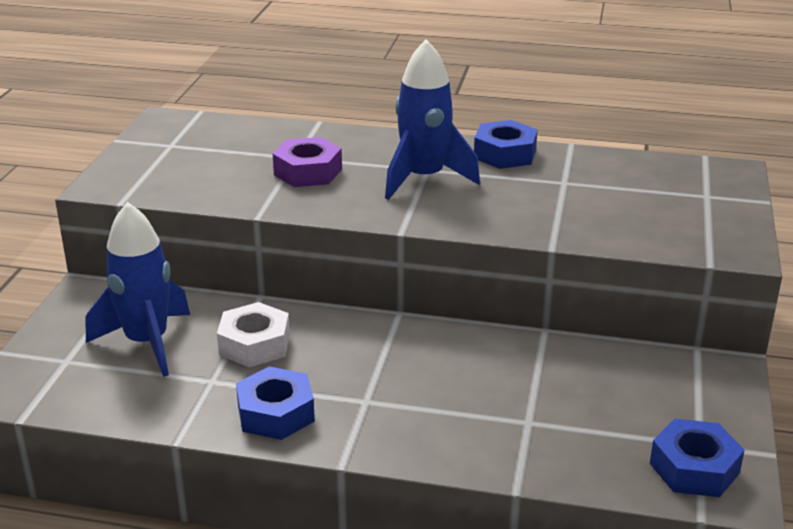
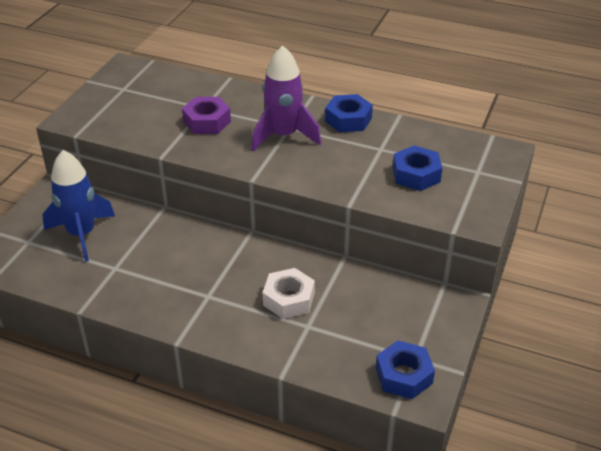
camera: 10 degrees right, 10 degrees up
white nut [217,302,290,367] -> white nut moved to [263,268,315,319]
blue nut [236,366,315,440] -> blue nut moved to [393,145,442,191]
blue rocket [385,39,480,200] -> purple rocket [251,45,321,152]

